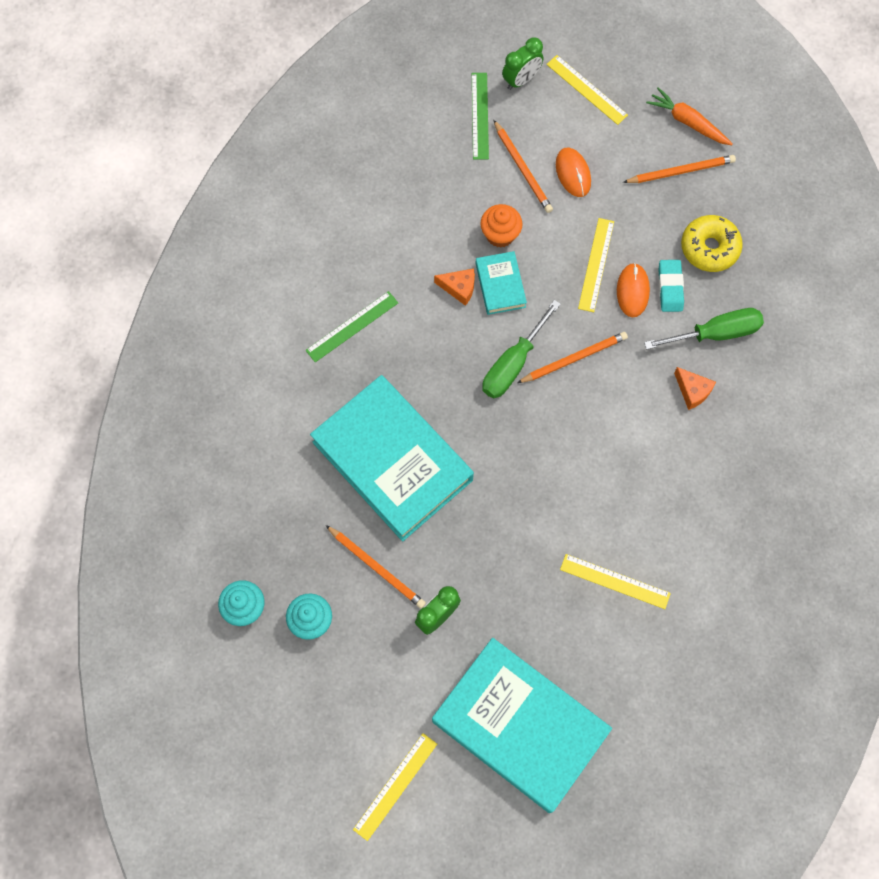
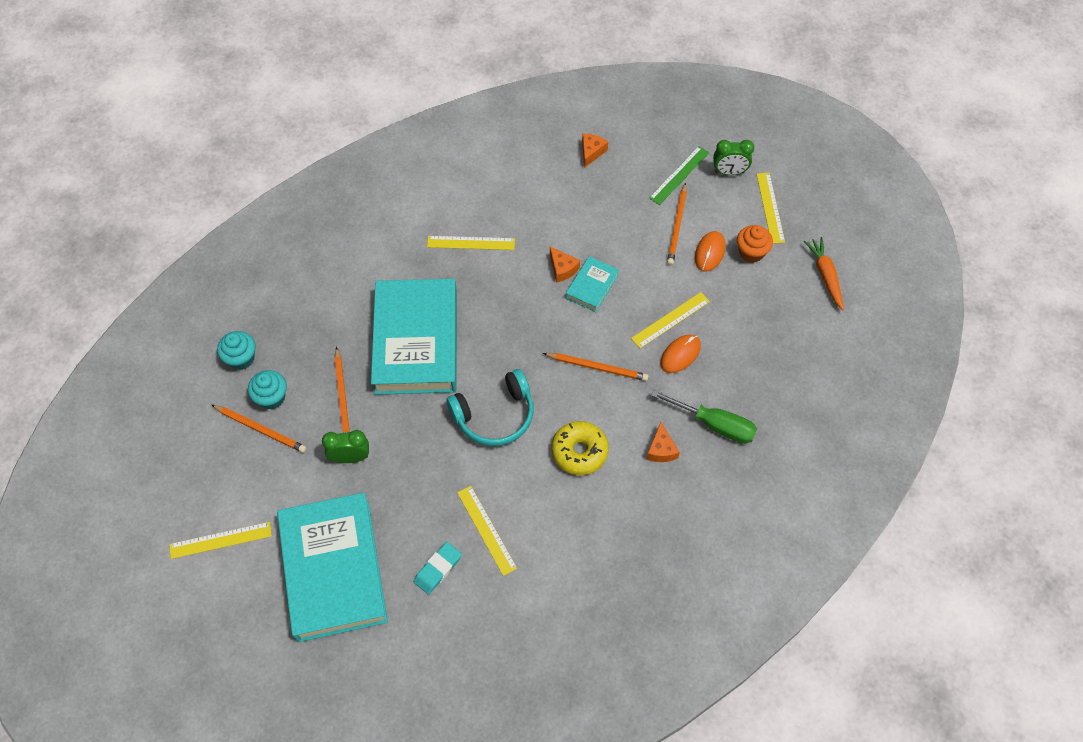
camera: 40 degrees right, 10 degrees down
green ruler [305,291,398,362] -> yellow ruler [427,236,515,250]
orange cupcake [480,204,523,248] -> orange cupcake moved to [737,225,773,263]
green screwdriver [482,300,561,398] -> none
orange pencil [623,155,736,183] -> orange pencil moved to [212,405,307,453]
turquoise eraser [659,260,684,312] -> turquoise eraser moved to [414,542,462,594]
yellow donut [681,215,743,272] -> yellow donut moved to [552,421,609,475]
none -> turquoise headphones [446,369,534,446]
none -> orange cheese [582,134,608,168]

